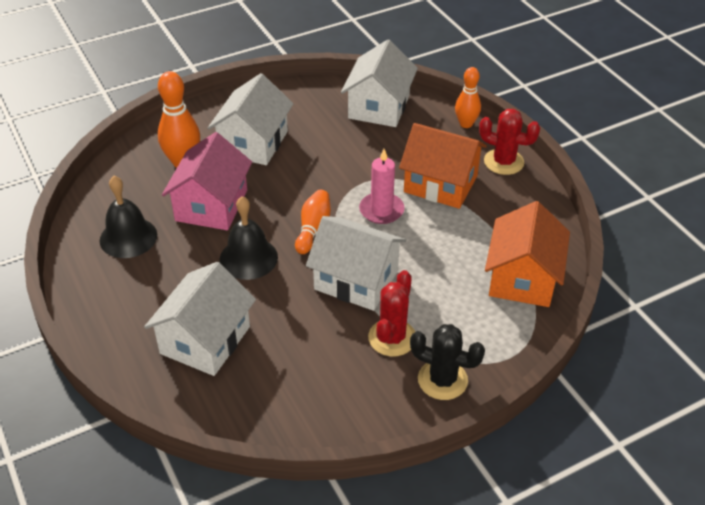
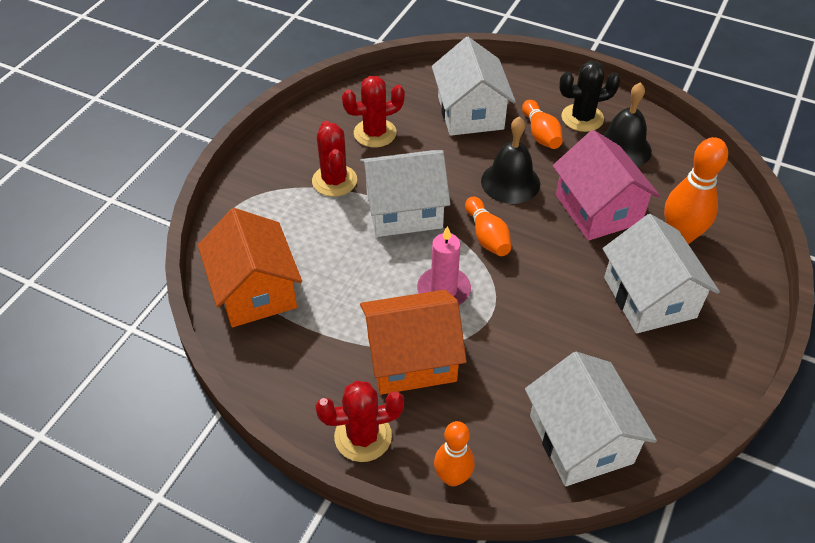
camera: 145 degrees right, 5 degrees up
black cactus [410,324,485,400] -> black cactus moved to [559,61,621,132]
none -> red cactus [342,76,405,147]
none -> orange bowling pin [522,100,563,149]

